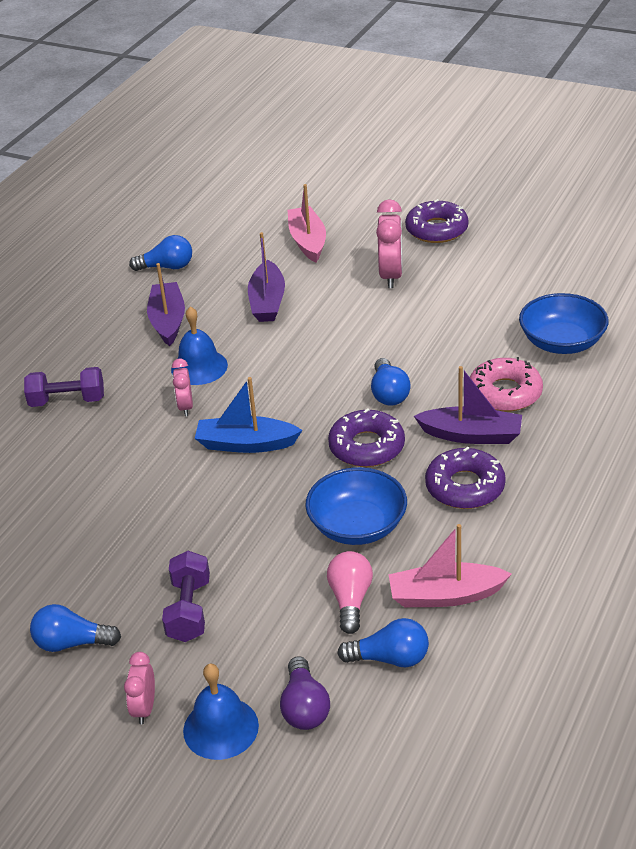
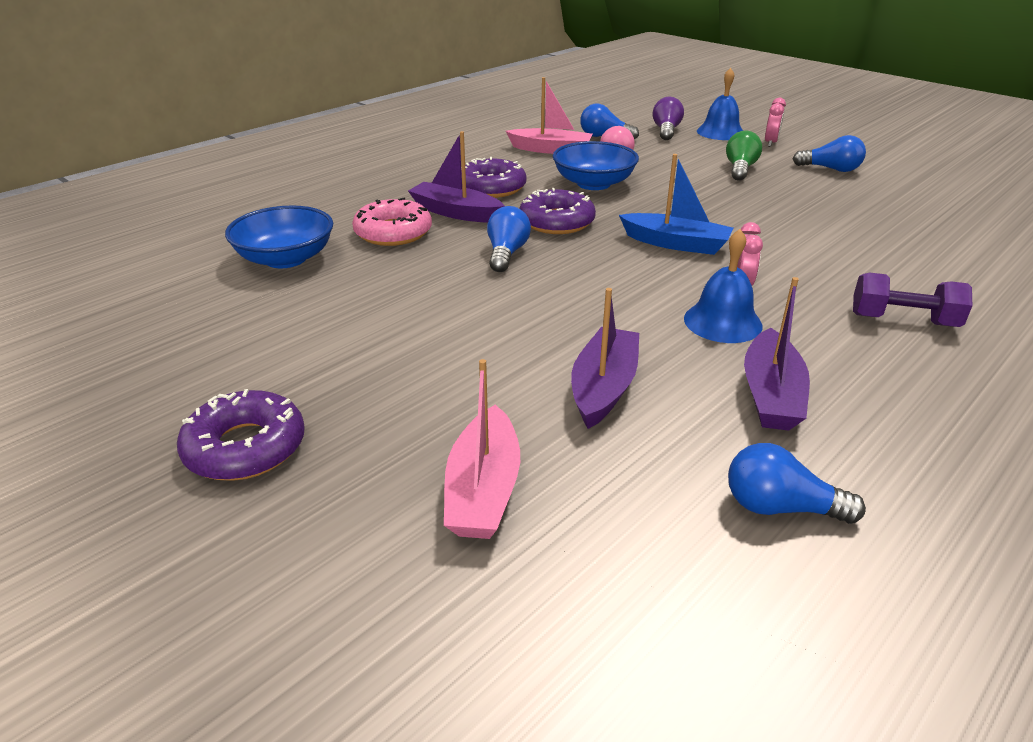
camera: 165 degrees left, 5 degrees down
purple dumbbell [162,551,210,642] -> green light bulb [726,131,762,181]
pink clock [376,199,403,288] -> none

